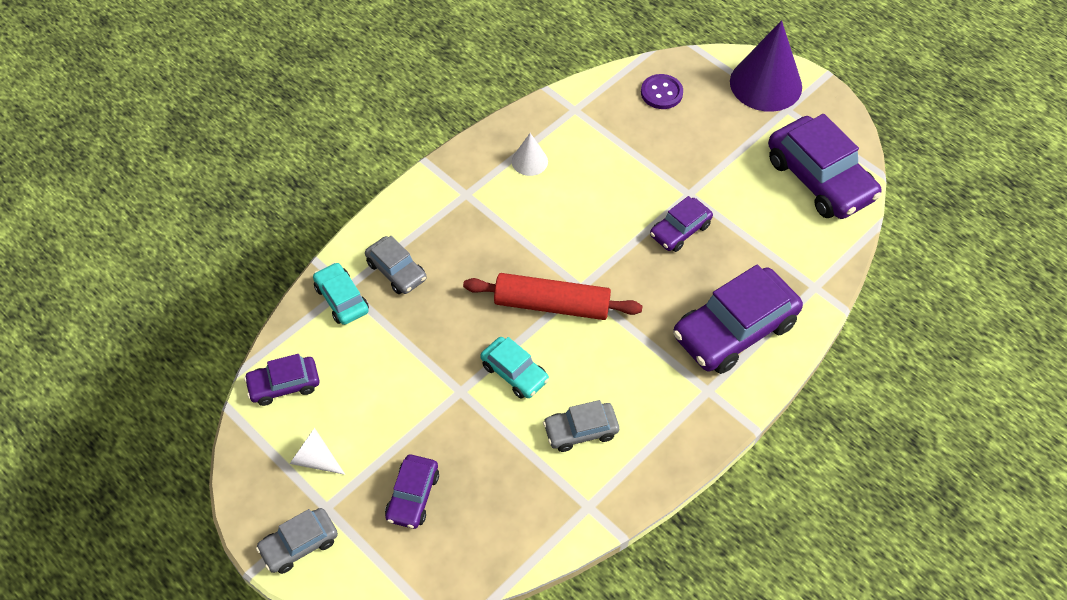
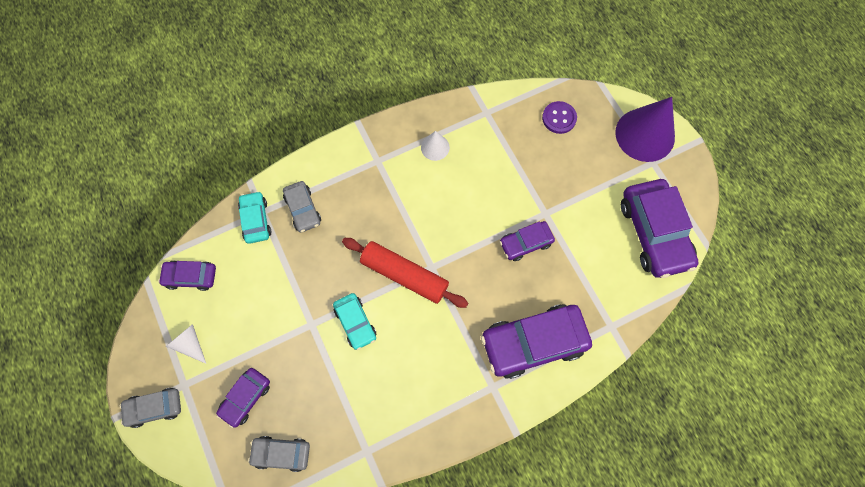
camera: 20 degrees right, 15 degrees up
grey car [543,400,619,452] -> grey car moved to [248,436,310,472]

